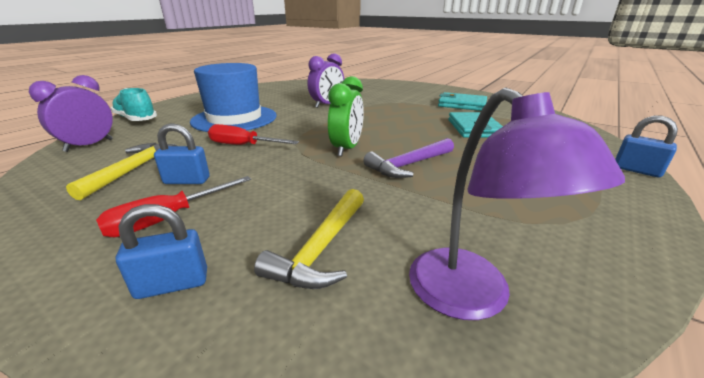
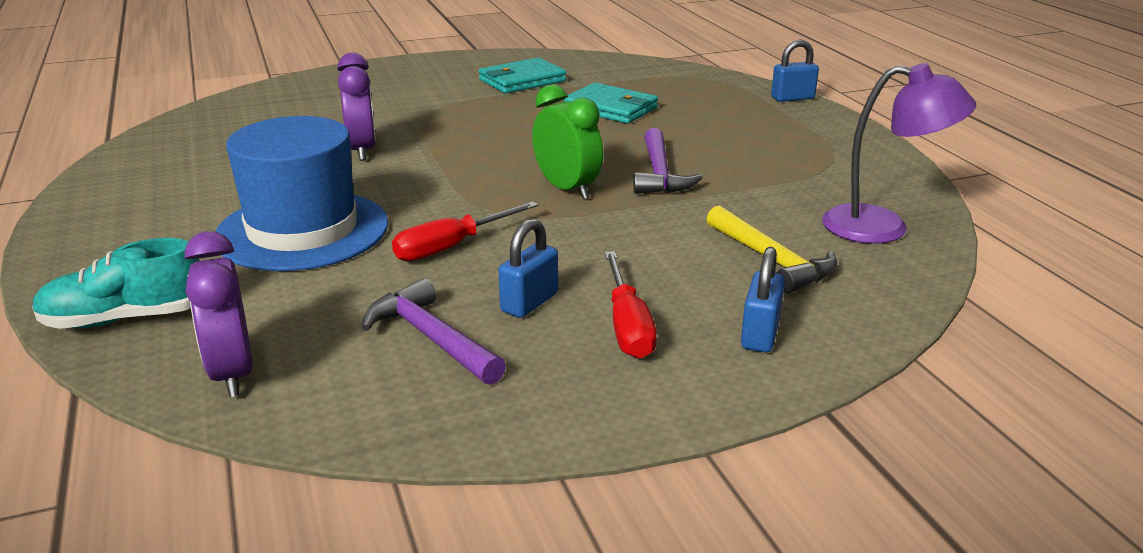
camera: 55 degrees left, 0 degrees up
yellow hammer [66,143,177,200] -> purple hammer [362,278,506,385]

